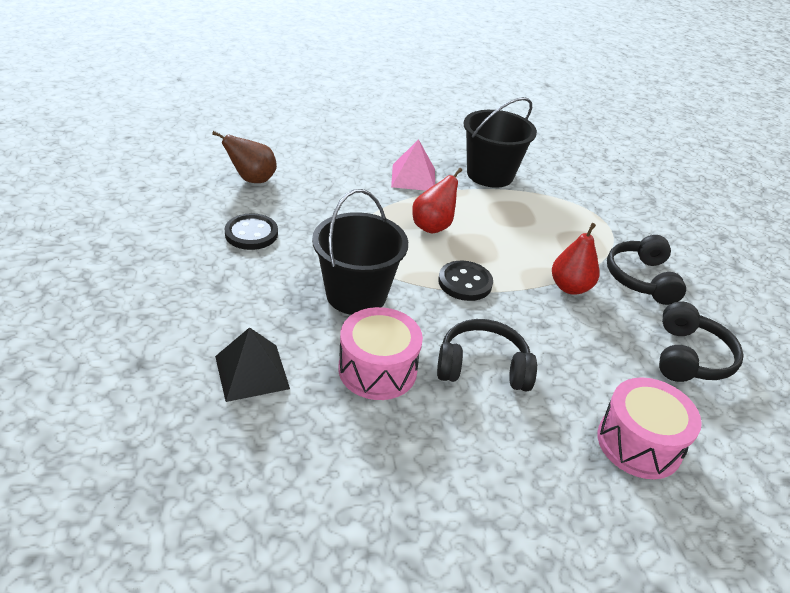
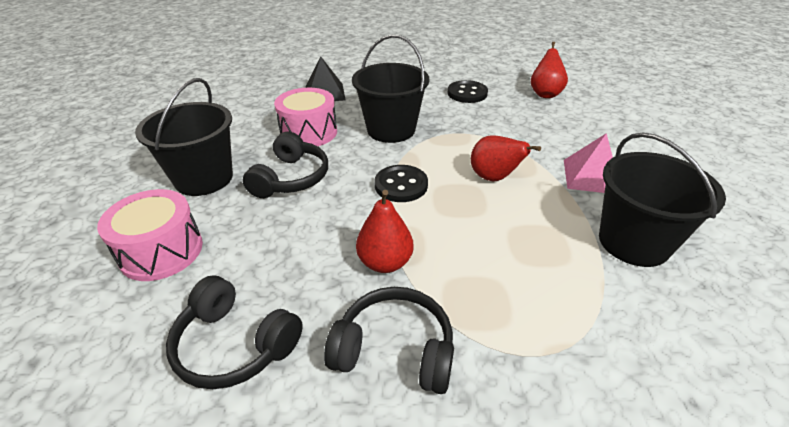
camera: 105 degrees right, 0 degrees up
brown pear [212,131,277,183] -> red pear [531,42,568,98]
none -> black bucket [135,78,233,196]

